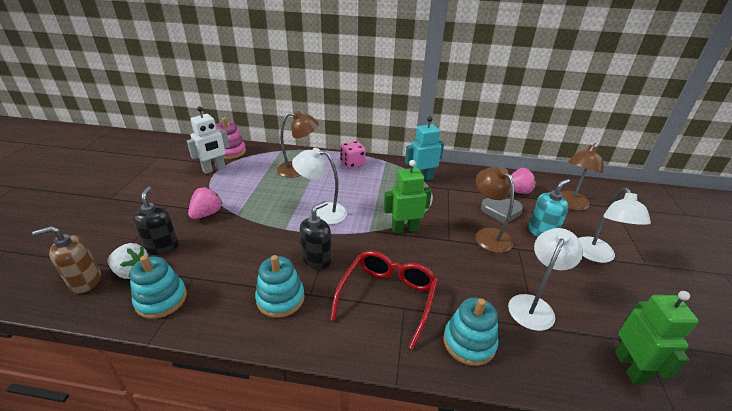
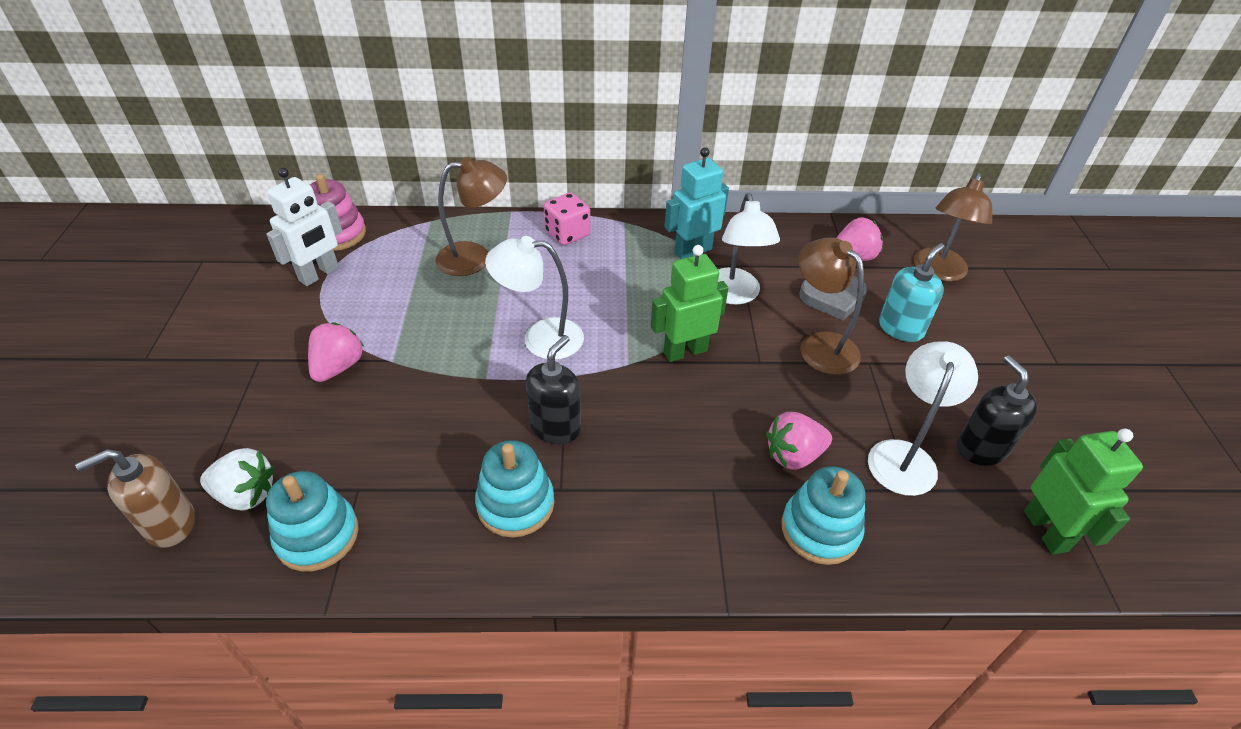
camera: 10 degrees left, 10 degrees up
black soap dispenser [133,187,179,255] -> black soap dispenser moved to [957,356,1038,466]
red glasses [330,251,438,350] -> none
white lamp [578,188,651,263] -> white lamp moved to [718,193,780,305]
none -> pink strawberry [766,412,832,470]

